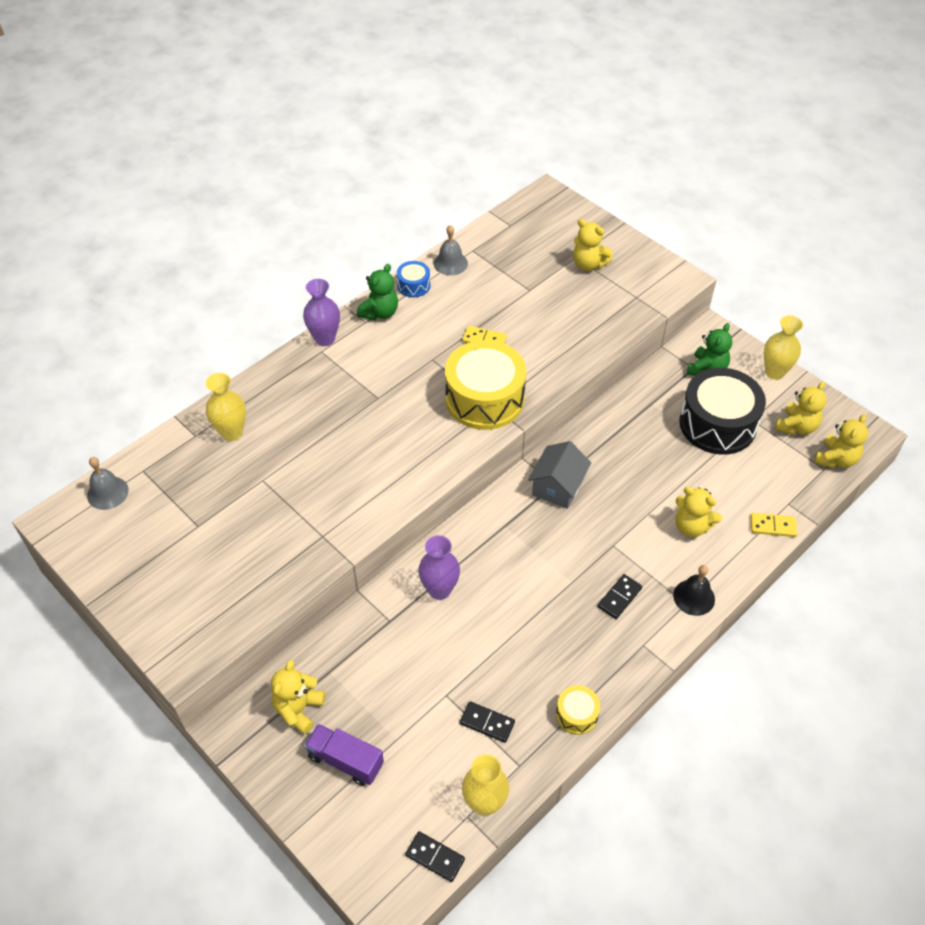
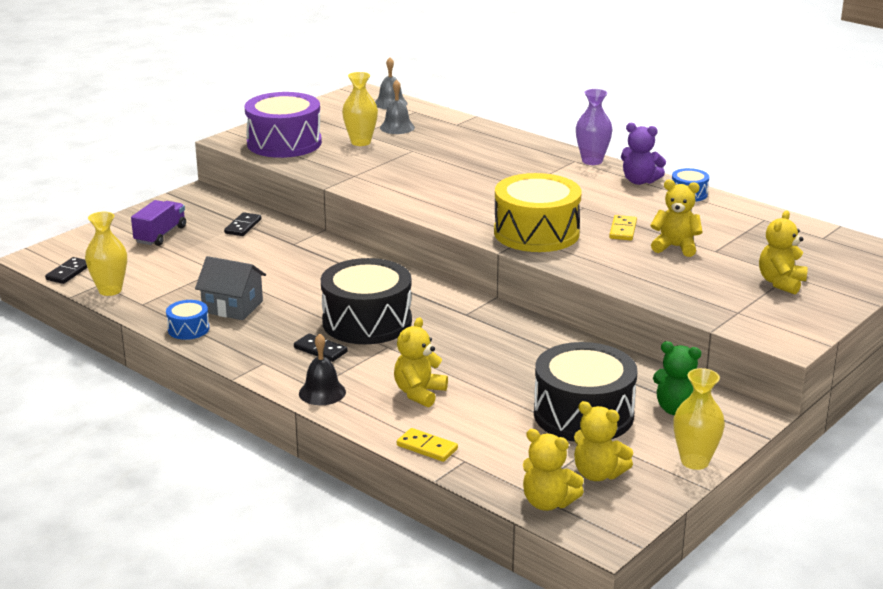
camera: 85 degrees right, 25 degrees down
yellow vase [206,373,246,441] -> yellow vase moved to [342,72,378,146]
yellow teddy bear [271,660,325,734] -> yellow teddy bear moved to [650,179,703,257]
green teddy bear [357,264,398,320] -> purple teddy bear [621,123,666,185]
purple vase [418,535,460,600] -> none
grey bell [434,225,468,275] -> grey bell moved to [380,79,415,134]
black domino [460,701,515,743] -> black domino moved to [224,212,261,236]
grey house [528,441,591,509] -> grey house moved to [195,256,266,320]
yellow drum [556,685,600,735] -> blue drum [166,300,209,340]
yellow domino [750,513,797,537] -> yellow domino turned 60 degrees counterclockwise [397,428,458,462]
none -> purple drum [244,92,322,158]
none -> black drum [321,258,412,344]

